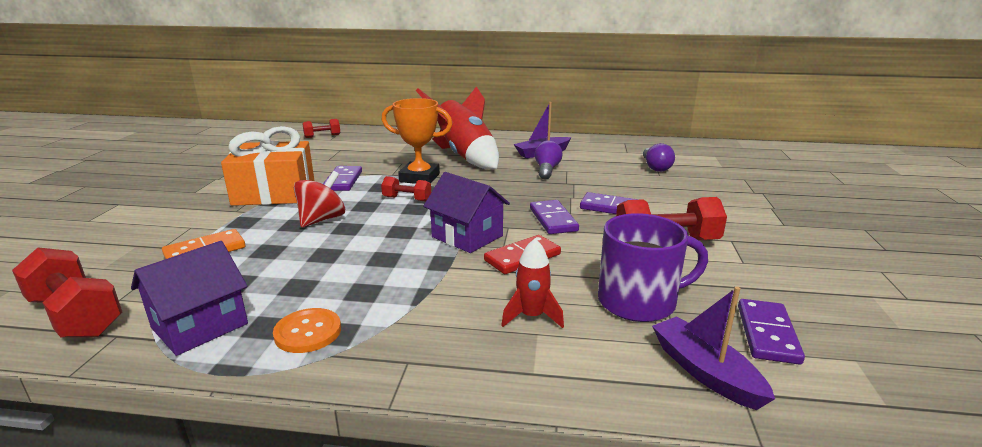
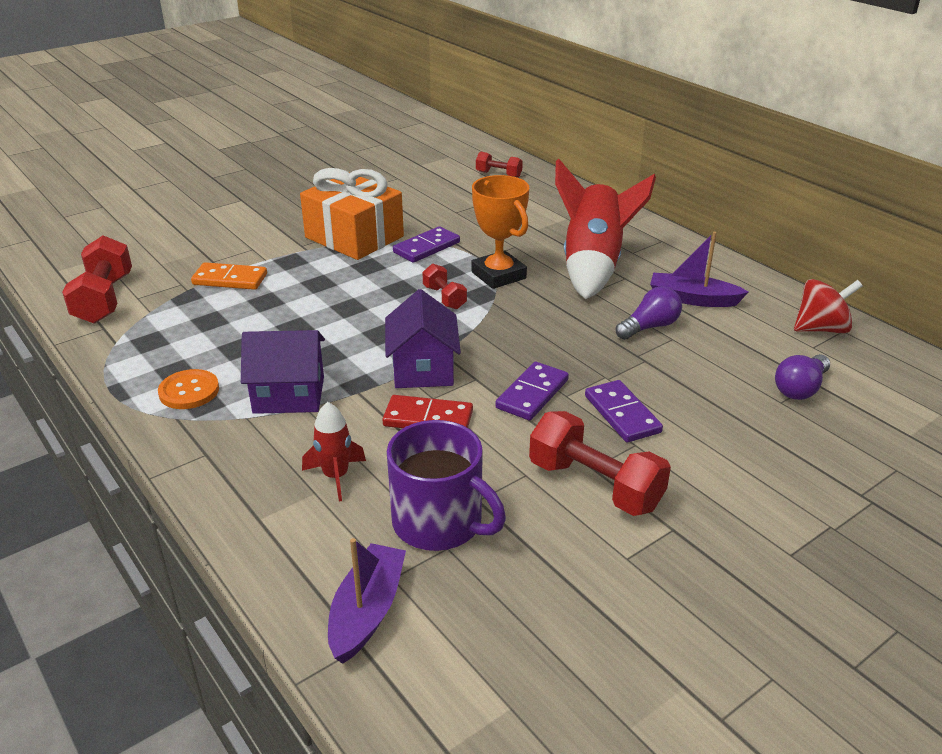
camera: 45 degrees right, 10 degrees up
purple house [131,241,248,356] -> purple house moved to [241,330,325,414]
red spinning top [294,171,345,228] -> red spinning top moved to [794,279,863,333]
purple domino [738,299,805,365] -> none

